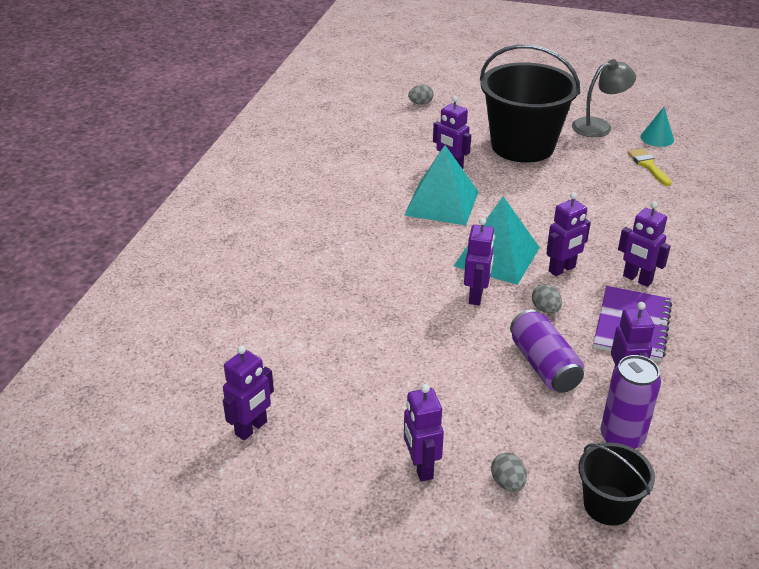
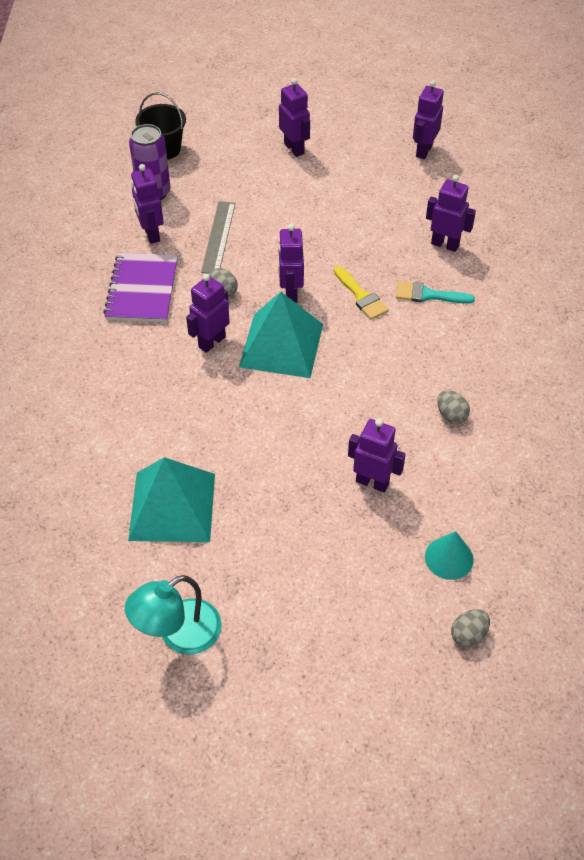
camera: 165 degrees right, 15 degrees up
turquoise pyramid [404,145,479,225] -> turquoise pyramid moved to [128,457,215,542]
black bucket [480,44,580,163] -> none
grey egg [491,452,527,492] -> grey egg moved to [437,390,470,424]
purple can [510,309,584,393] -> grey ruler [201,201,235,274]
grey lamp [572,59,636,137] -> turquoise lamp [125,575,222,654]
purple robot [618,202,671,287] -> purple robot moved to [426,175,476,252]
yellow brush [627,148,672,186] -> yellow brush moved to [334,266,389,320]
turquoise cone [640,107,674,147] -> turquoise cone moved to [425,531,474,580]
none -> turquoise brush [396,281,475,304]

